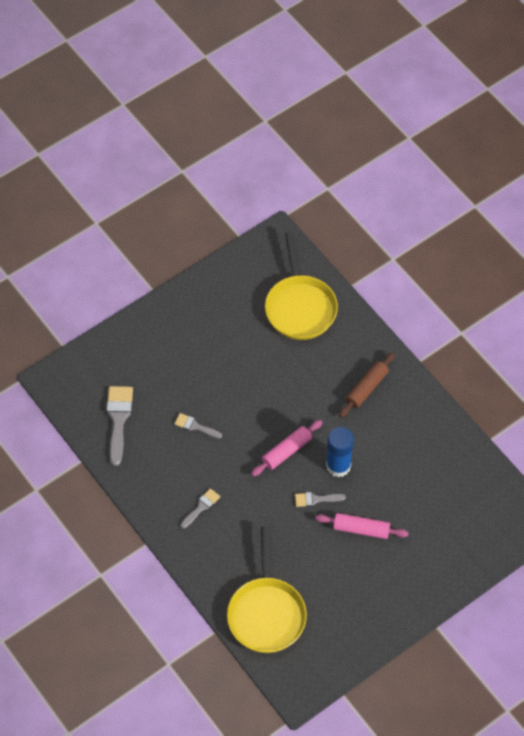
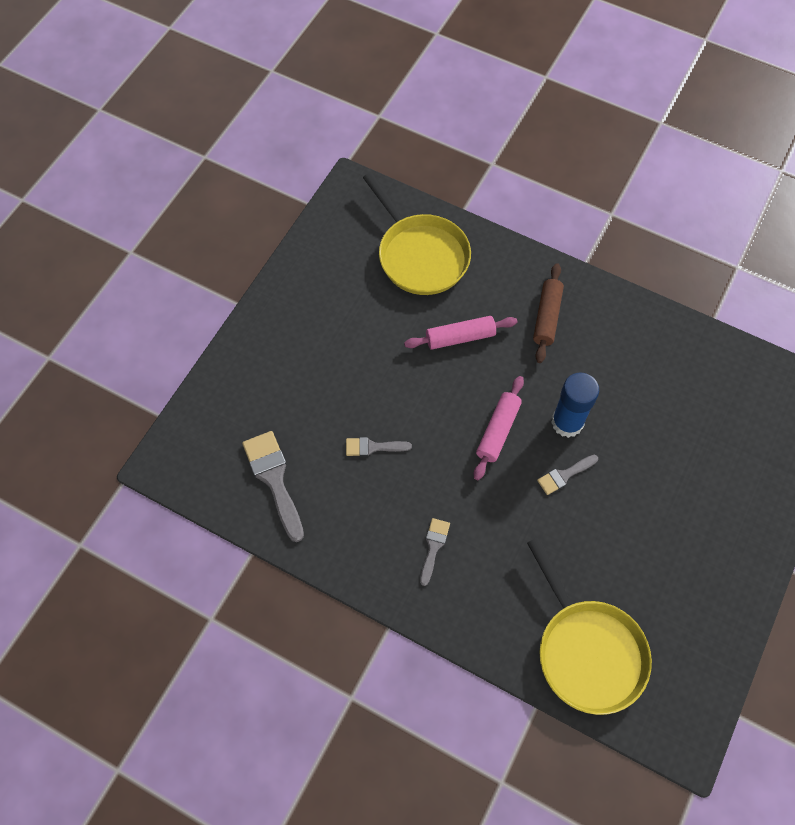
camera: 25 degrees left, 5 degrees up
pink rolling pin [315,513,409,539] -> pink rolling pin moved to [404,316,517,349]

